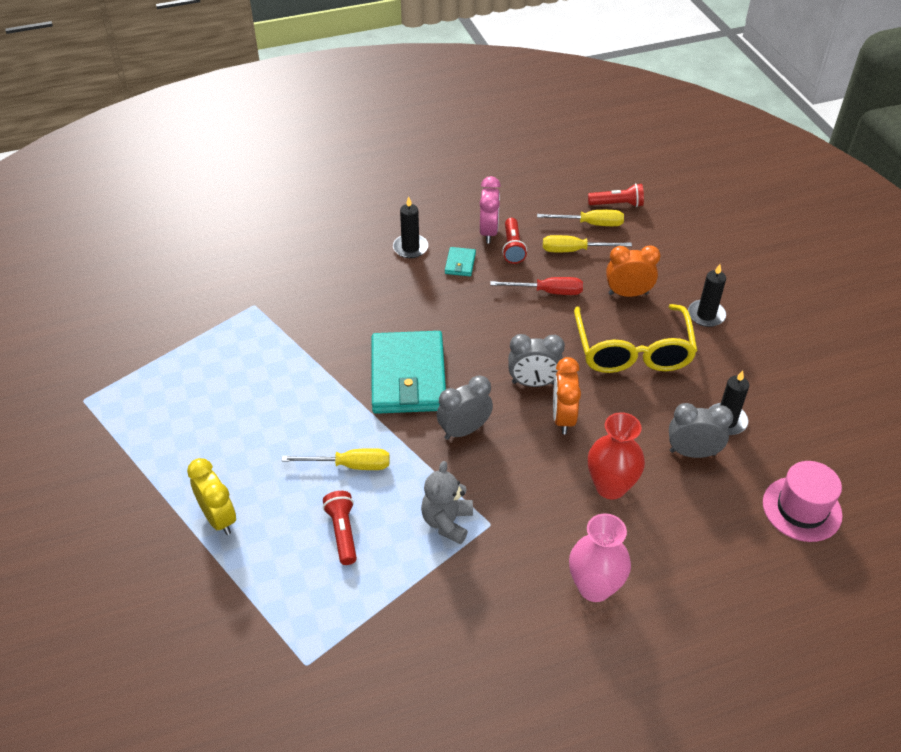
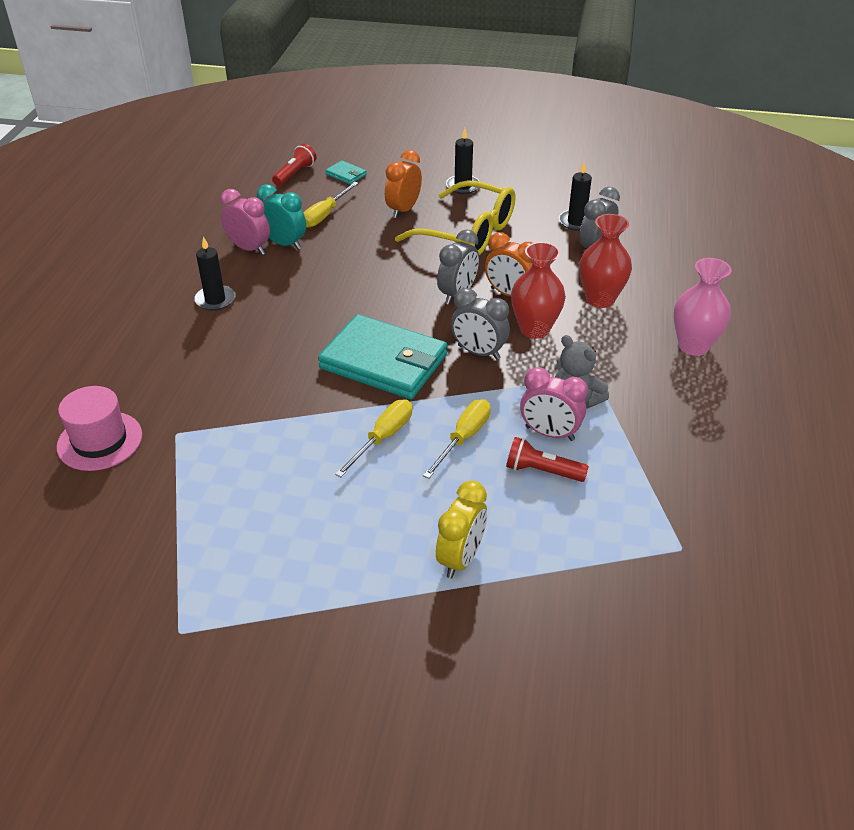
camera: 60 degrees left, 5 degrees down
yellow clock [187,458,236,535] -> yellow clock turned 120 degrees clockwise [436,480,487,579]
grey clock [437,375,493,440] -> grey clock turned 60 degrees counterclockwise [451,288,510,360]
turquoise wallet [445,247,476,276] -> turquoise wallet moved to [325,160,367,184]
red screwdriver [490,277,583,295] -> none
red flashlight [502,218,527,264] -> turquoise clock [257,184,306,250]
yellow screwdriver [537,210,624,226] -> yellow screwdriver moved to [335,400,412,477]
pink hat [763,461,843,542] -> pink hat moved to [57,386,142,471]
none -> red vase [511,242,566,339]
none -> pink clock [520,367,588,441]

